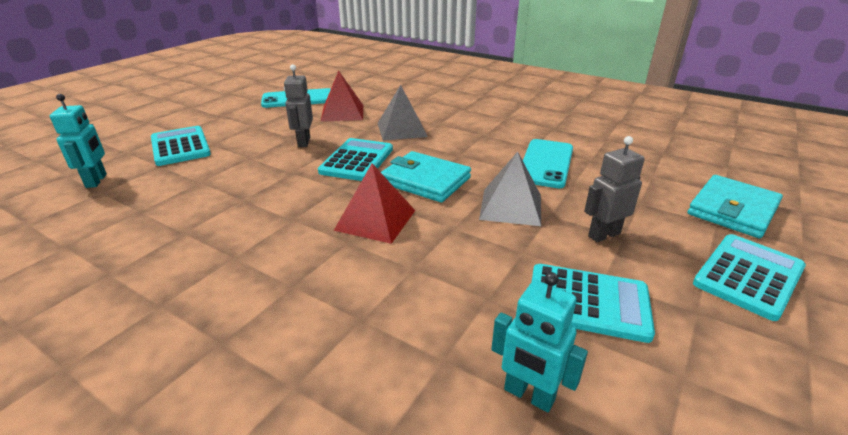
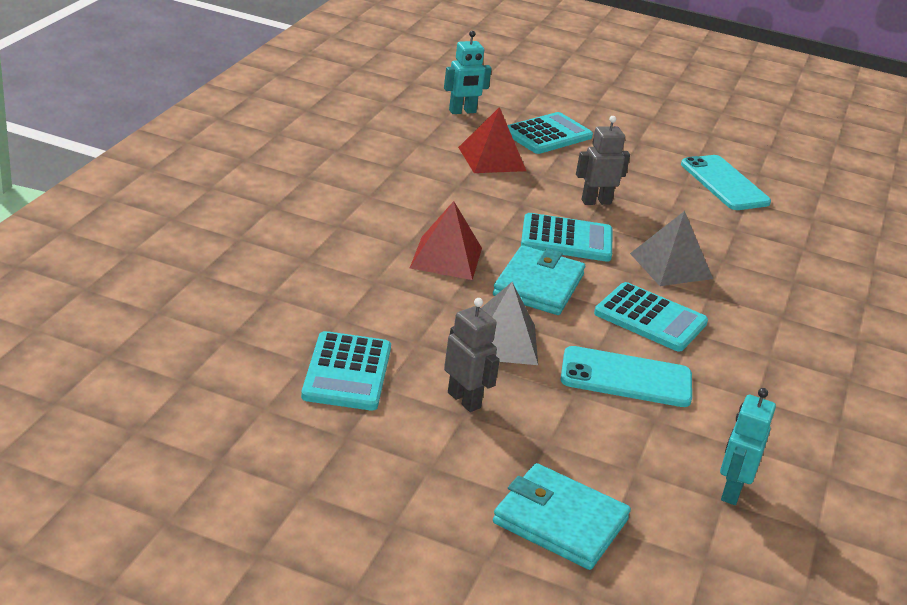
camera: 75 degrees right, 0 degrees up
red pyramid [320,71,363,122] -> red pyramid moved to [458,107,526,173]
turquoise robot [491,272,588,412] -> turquoise robot moved to [720,388,776,505]
turquoise calculator [693,234,806,321] -> turquoise calculator moved to [594,282,708,352]

